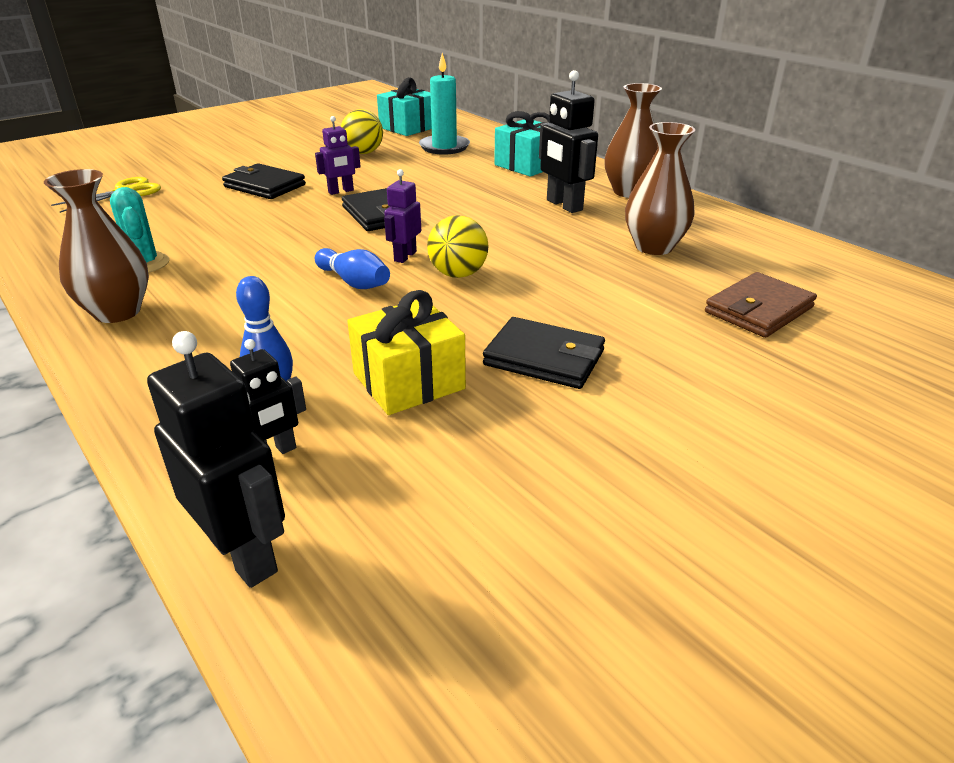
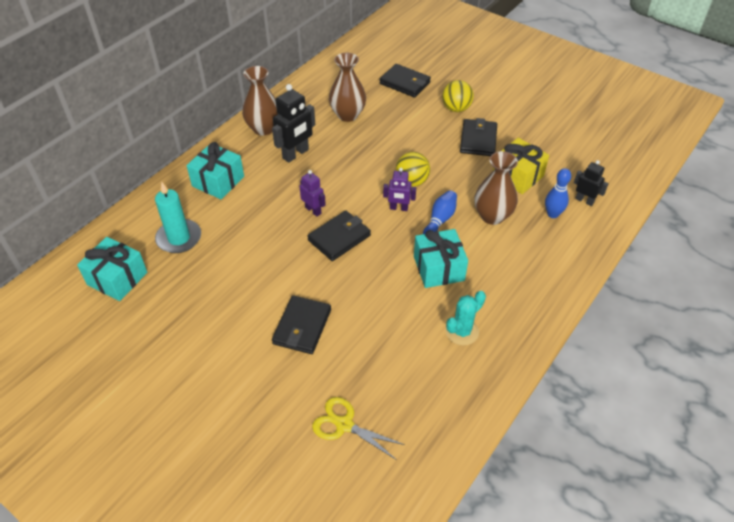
camera: 105 degrees left, 15 degrees up
brown vase [44,169,149,323] -> brown vase moved to [474,151,518,225]
black robot [147,331,285,588] -> none
purple robot [315,116,361,195] -> purple robot moved to [300,170,326,217]
yellow ball [341,109,383,154] -> yellow ball moved to [442,80,474,112]
brown wallet [705,272,817,338] -> black wallet [379,64,431,98]
none -> turquoise gift [414,229,468,288]

